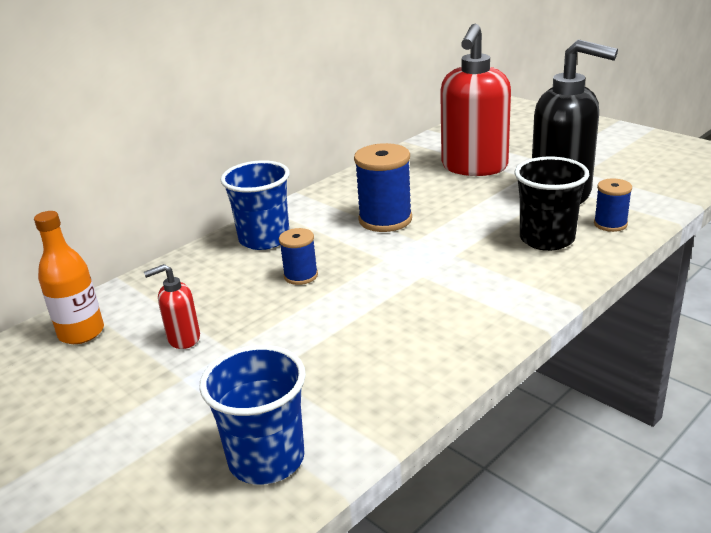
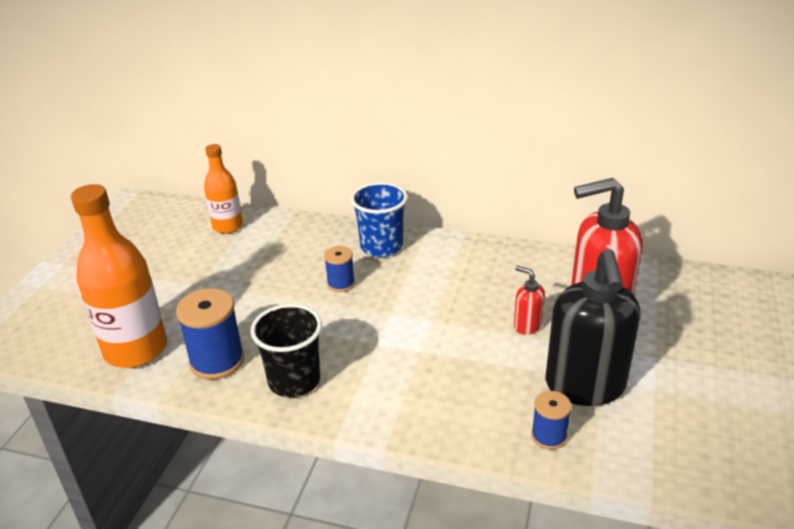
camera: 60 degrees right, 5 degrees up
red soap dispenser [144,264,200,349] -> red soap dispenser moved to [514,265,545,335]
blue cup [199,345,306,485] -> orange bottle [71,184,167,368]
blue spool [354,143,412,232] -> blue spool moved to [176,288,244,380]
black cup [514,156,589,251] -> black cup moved to [250,304,322,397]

